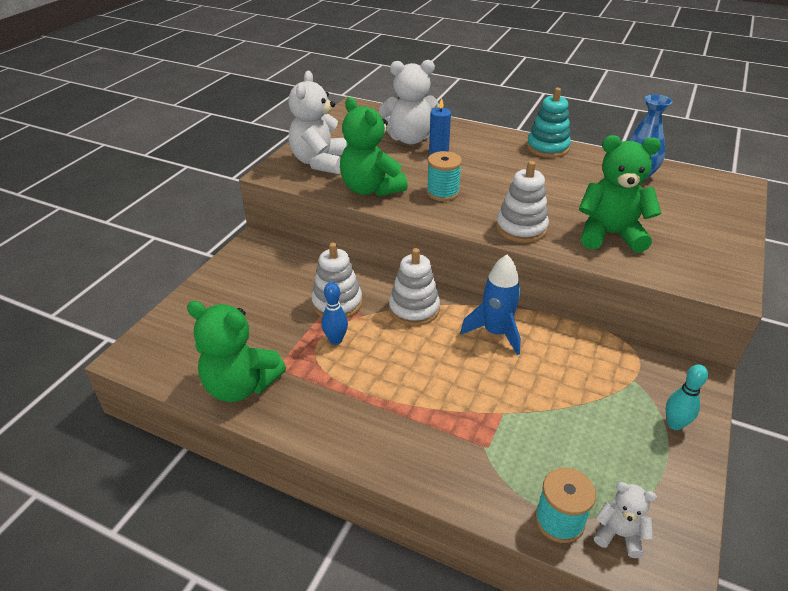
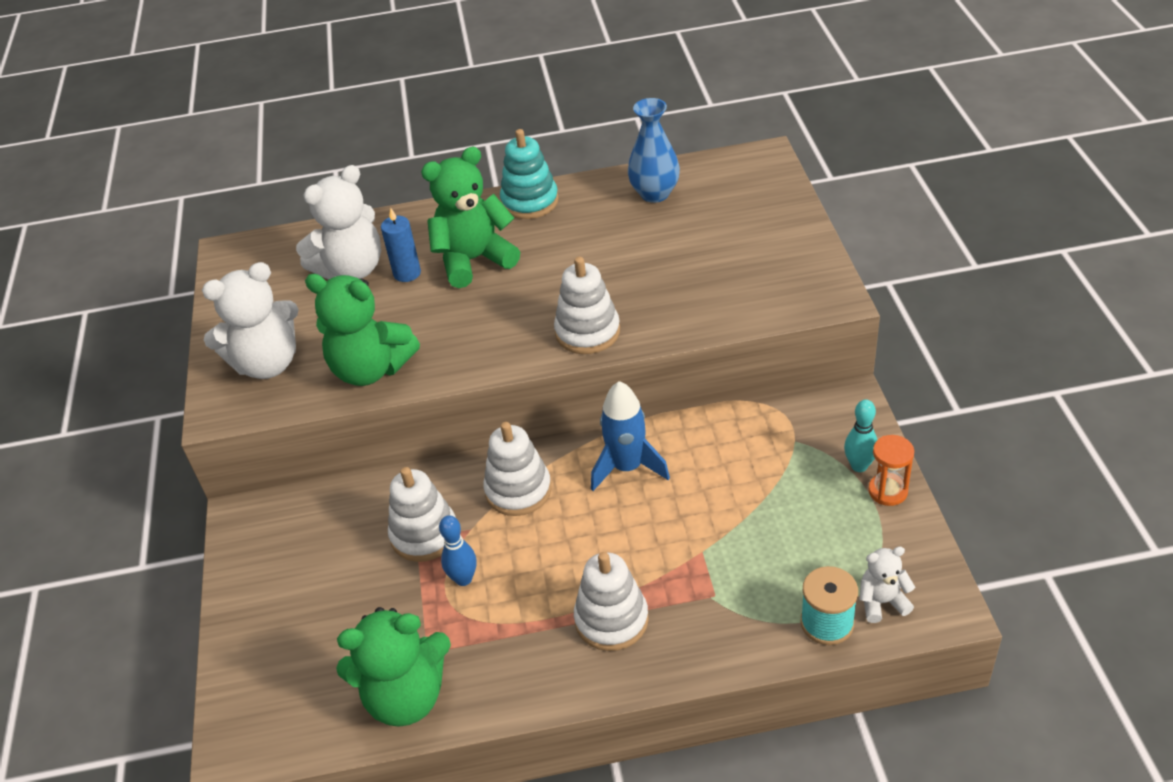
camera: 30 degrees left, 5 degrees up
white teddy bear [288,71,347,174] -> white teddy bear turned 90 degrees counterclockwise [202,262,299,379]
turquoise spool [427,151,462,201] -> none
green teddy bear [579,135,661,253] -> green teddy bear moved to [421,147,520,288]
none -> white stacking toy [574,552,649,651]
none -> orange hourglass [868,435,914,506]

